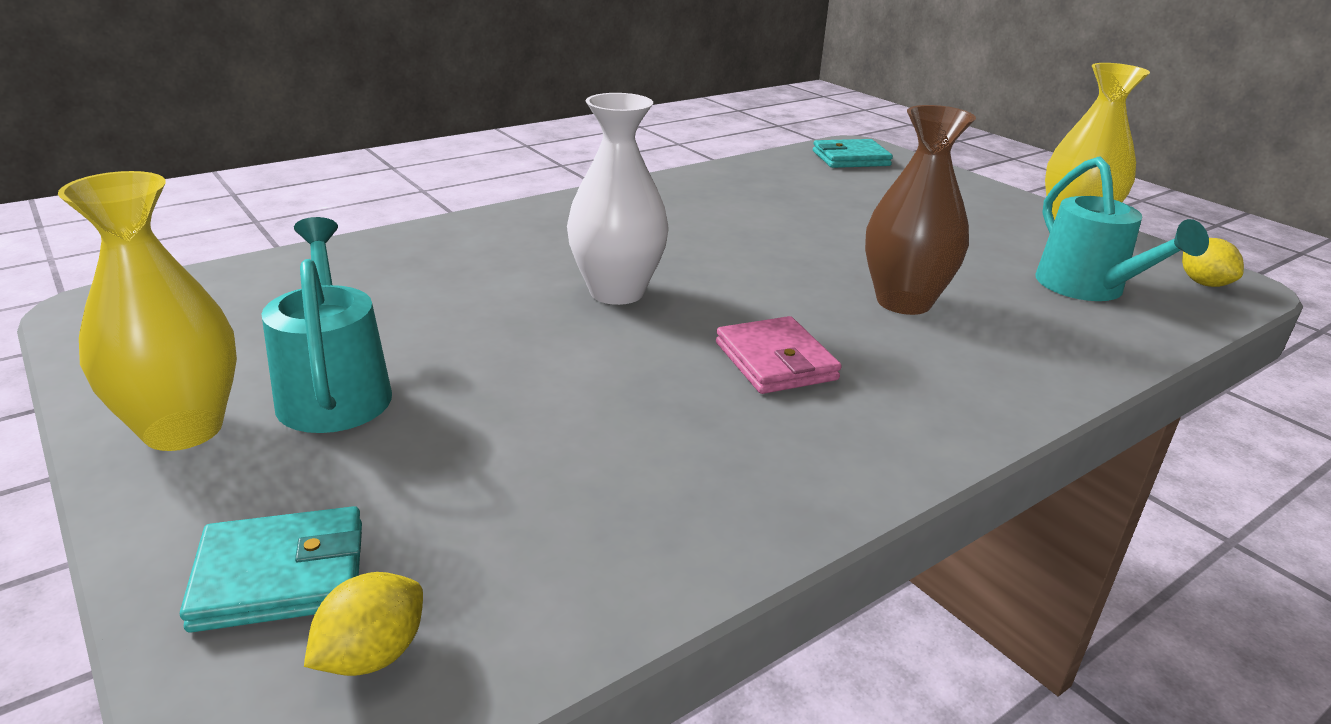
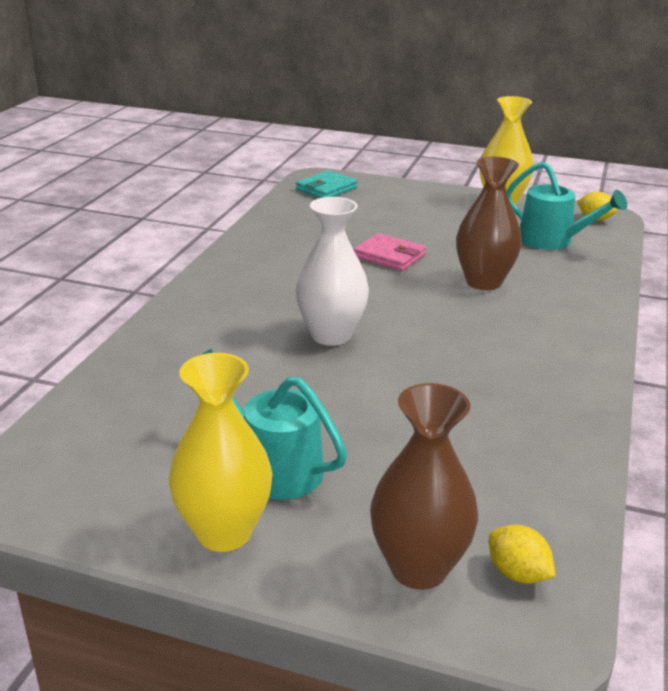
camera: 35 degrees left, 0 degrees up
turquoise wallet [180,506,362,633] -> brown vase [370,383,478,590]
yellow lemon [304,572,423,676] -> yellow lemon turned 45 degrees counterclockwise [489,524,556,584]
pink wallet [716,316,842,394] -> pink wallet moved to [354,233,426,271]

